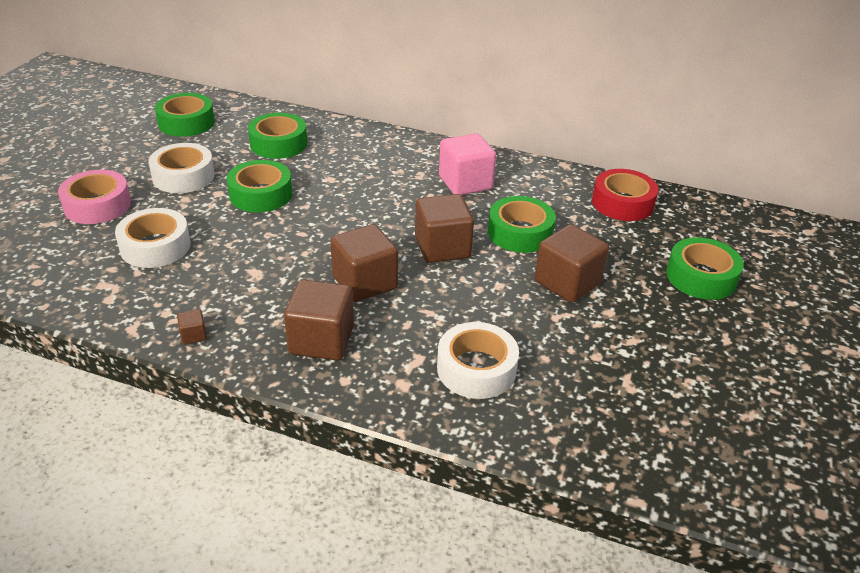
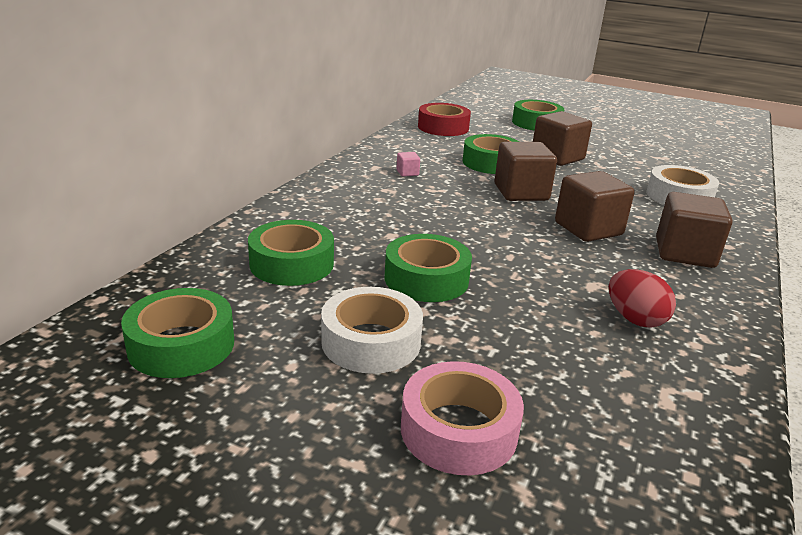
camera: 85 degrees left, 10 degrees down
white tape [115,208,191,268] -> none
brown cube [177,309,207,344] -> none
pink cube [439,133,496,195] -> pink cube [396,152,420,177], size x0.43
none -> red egg [609,269,676,328]

